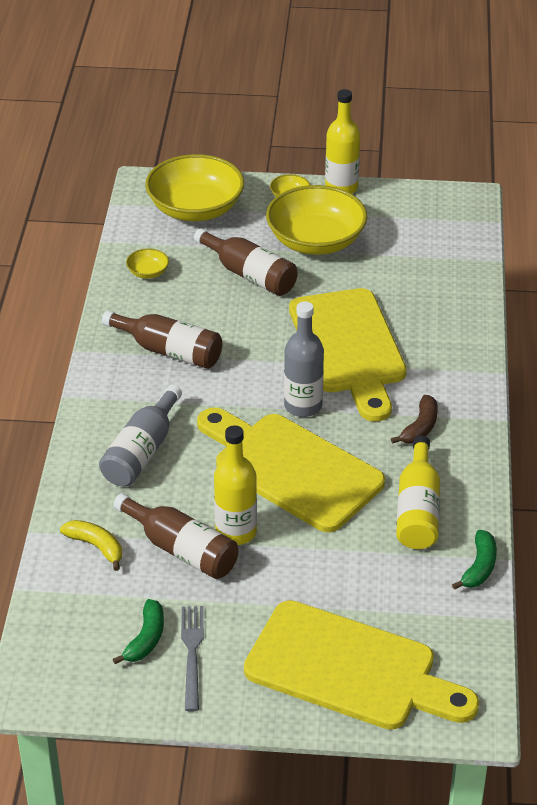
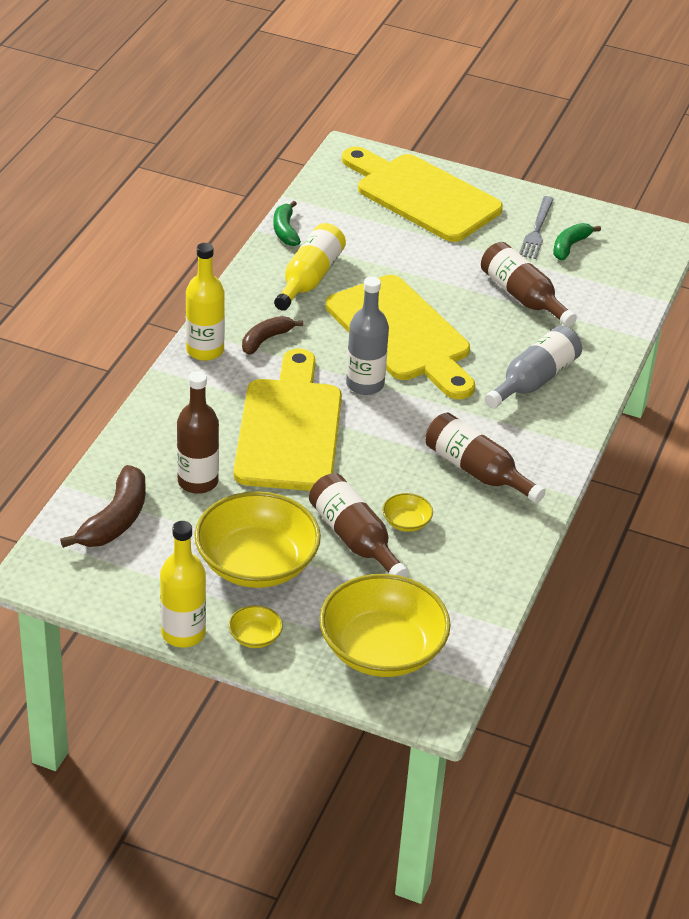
camera: 165 degrees left, 0 degrees up
yellow banana [60,520,122,571] -> none
yellow bowl [126,248,169,279] -> yellow bowl moved to [383,493,433,532]
yellow bottle [214,425,257,545] -> yellow bottle moved to [186,243,225,361]
green banana [452,530,497,590] -> green banana turned 45 degrees counterclockwise [273,201,301,246]
none -> brown banana [60,465,146,548]
none -> brown bottle [177,371,219,494]

